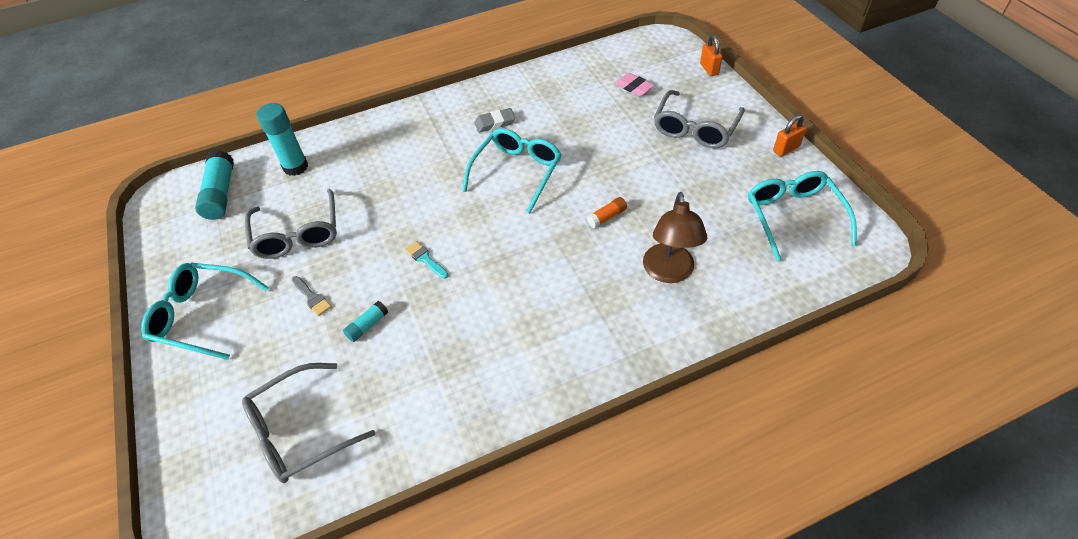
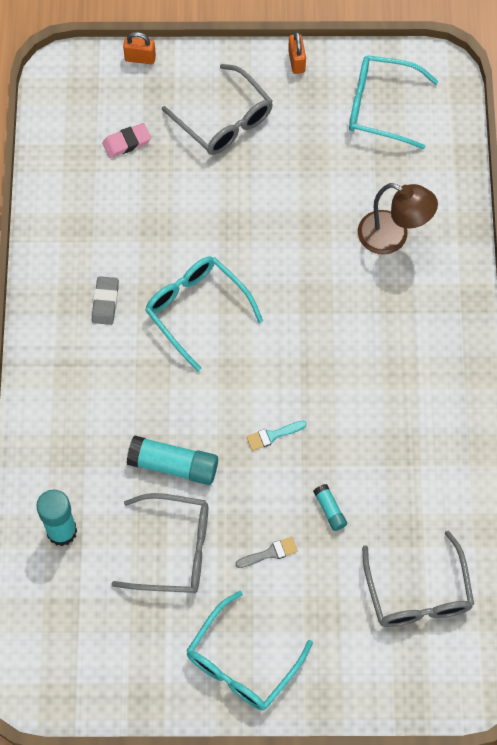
camera: 70 degrees left, 15 degrees up
turquoise glue stick [195,150,234,220] -> turquoise glue stick moved to [127,436,218,485]
orange glue stick [587,197,627,228] -> none

